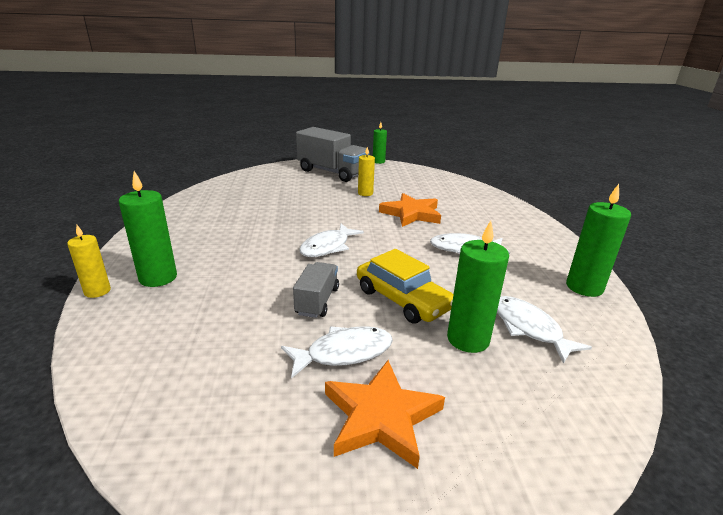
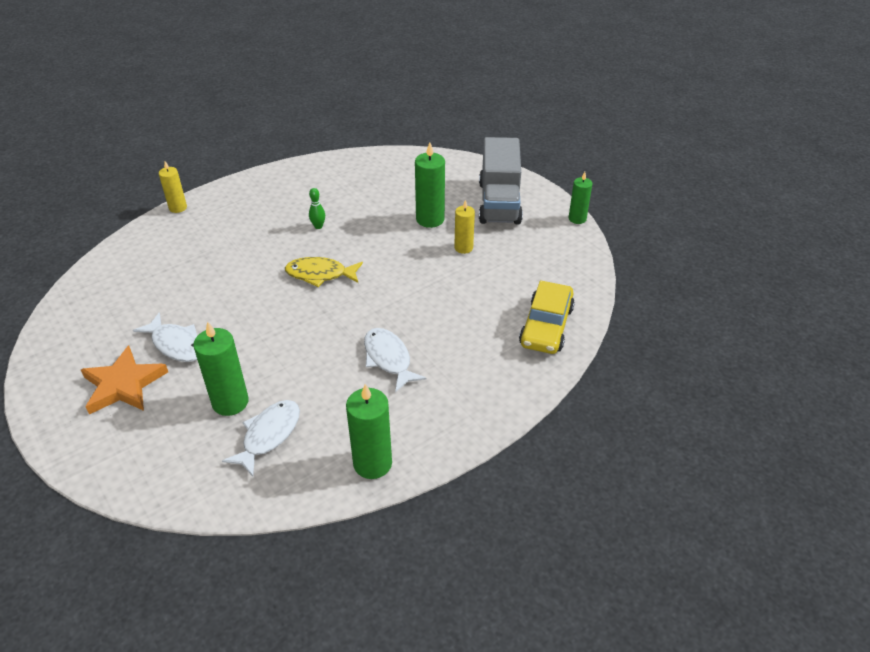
camera: 60 degrees right, 15 degrees up
green candle [119,171,177,287] -> green candle moved to [415,142,445,228]
grey truck [293,262,339,318] -> none
white fish [299,224,364,257] -> yellow fish [285,257,363,287]
yellow car [357,249,454,324] -> yellow car moved to [519,280,575,354]
orange star [379,193,441,227] -> none
none -> green bowling pin [309,188,325,229]

